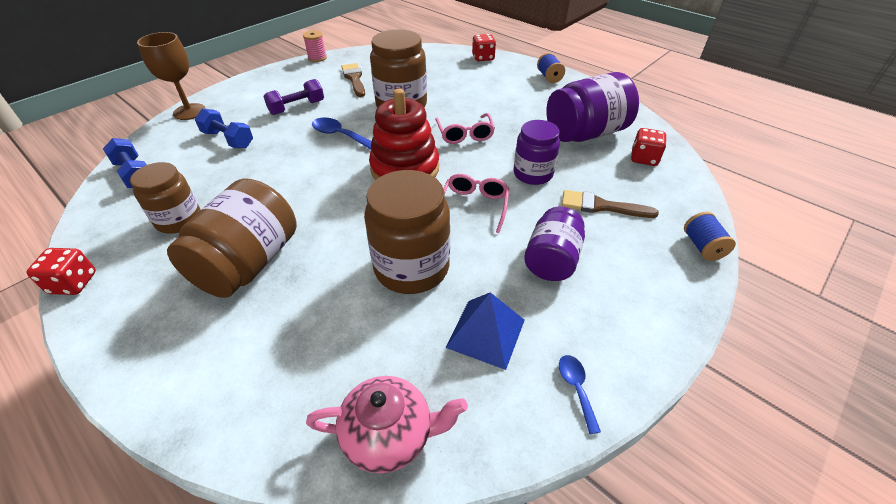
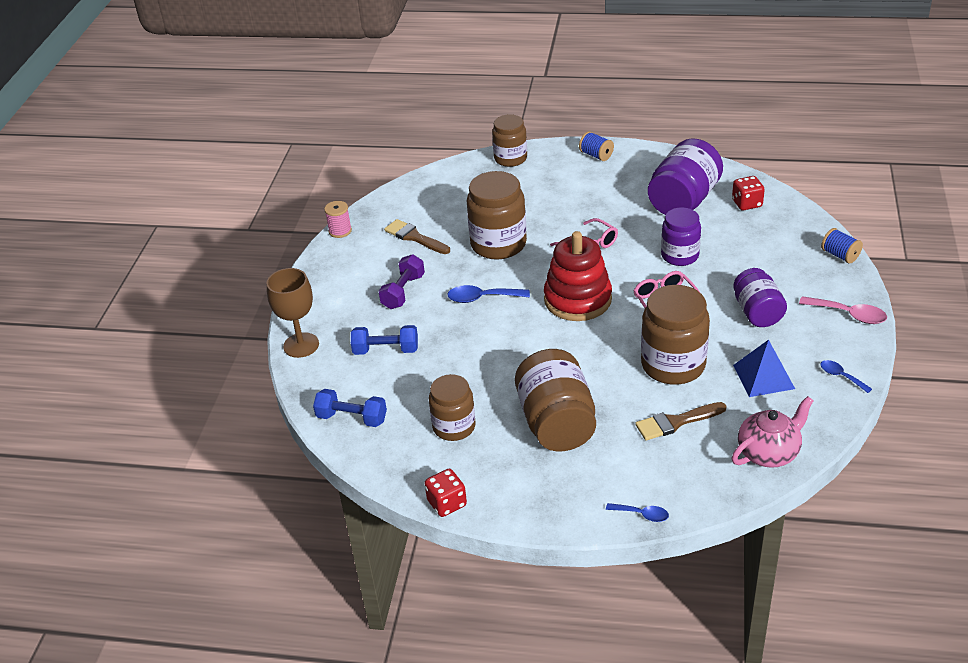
camera: 30 degrees left, 5 degrees down
red dice [472,34,496,61] -> brown jar [492,114,527,167]
brown brush [562,190,659,218] -> brown brush moved to [635,402,727,441]
none -> blue spoon [606,503,669,522]
none -> pink spoon [799,296,887,324]

